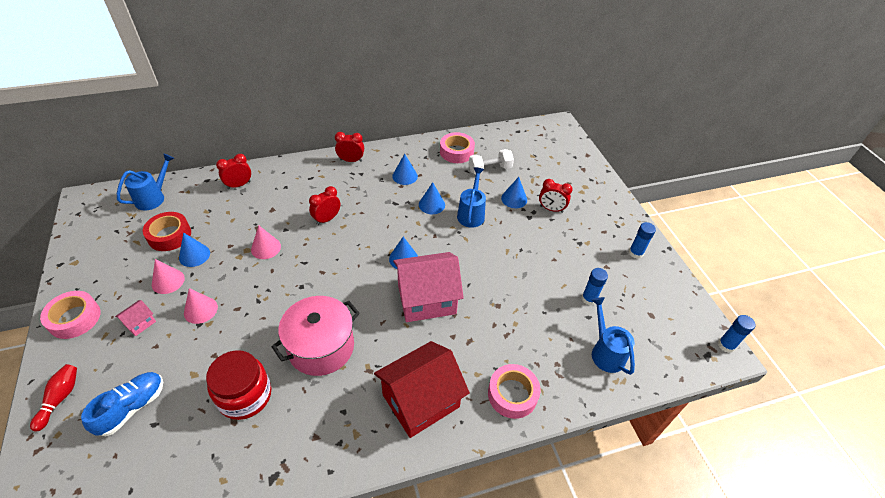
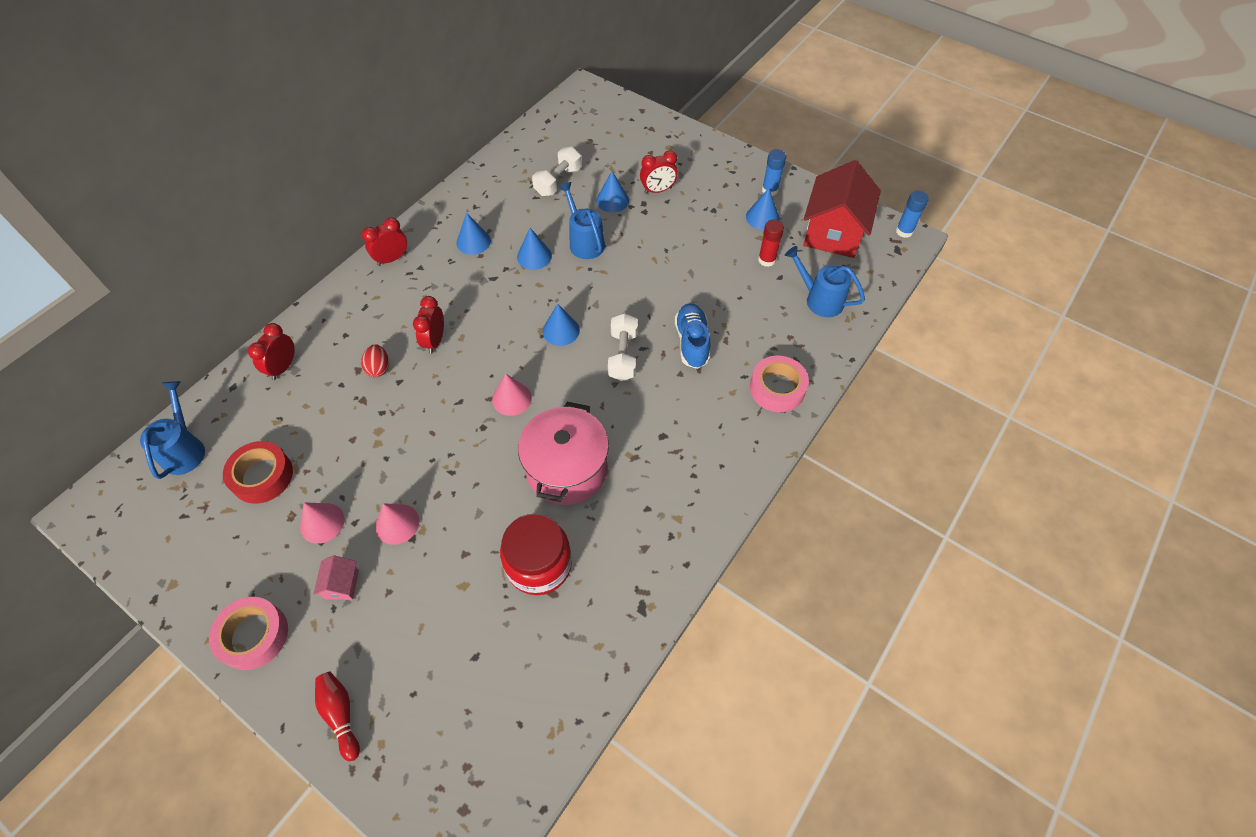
camera: 35 degrees left, 10 degrees up
blue shoe [81,372,163,436] -> blue shoe moved to [675,303,711,369]
blue cone [179,233,210,267] -> blue cone moved to [746,188,779,230]
pink cone [251,225,281,259] -> pink cone moved to [492,374,532,416]
red house [374,341,470,438] -> red house moved to [803,160,881,258]
pink house [393,252,464,322] -> white dumbbell [608,313,638,381]
pink tape [440,132,475,163] -> none
blue glue stick [582,268,608,305] -> red glue stick [758,220,784,267]
none -> red egg [361,344,389,377]

